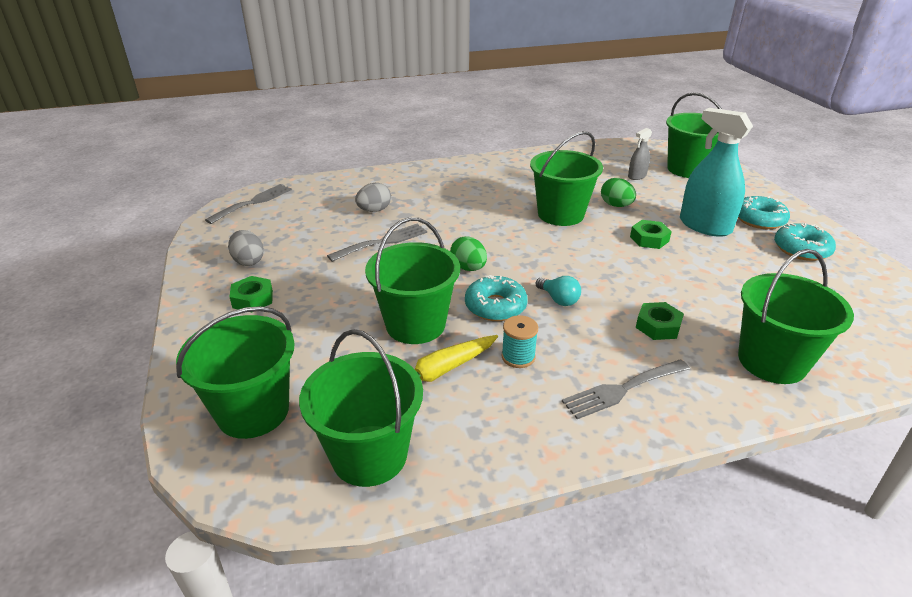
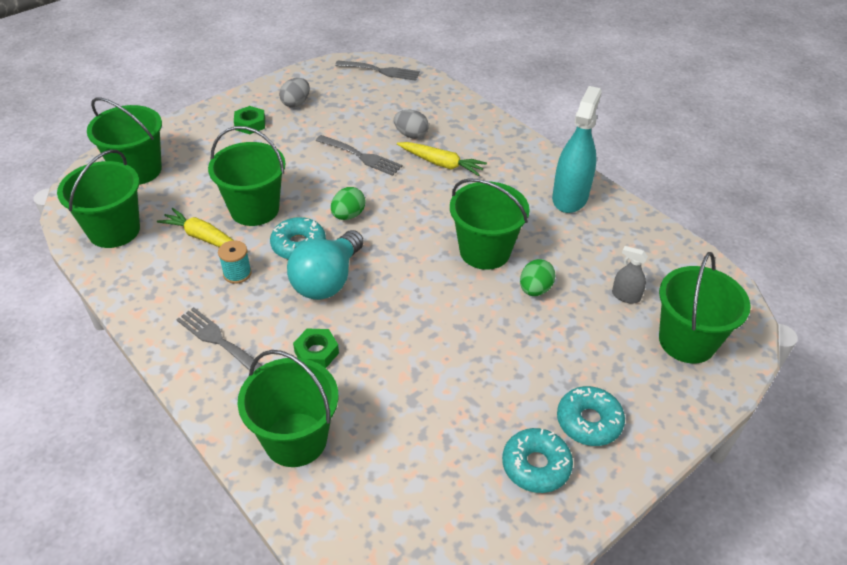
camera: 65 degrees right, 10 degrees up
turquoise light bulb [536,276,581,306] -> turquoise light bulb [287,230,364,300], size x2.10
green nut [630,220,672,249] -> none
turquoise spray bottle [680,108,753,237] -> turquoise spray bottle moved to [552,86,602,213]
none -> yellow carrot [397,142,487,176]

